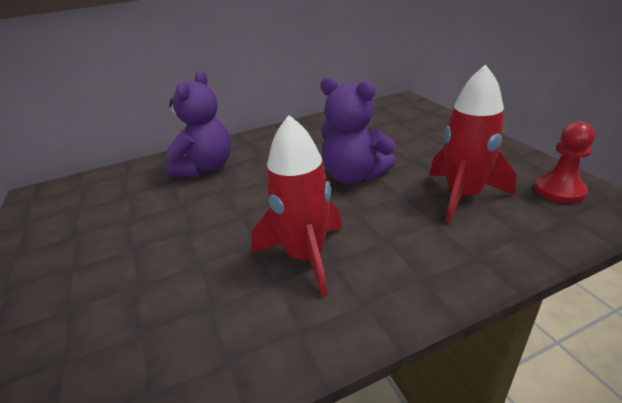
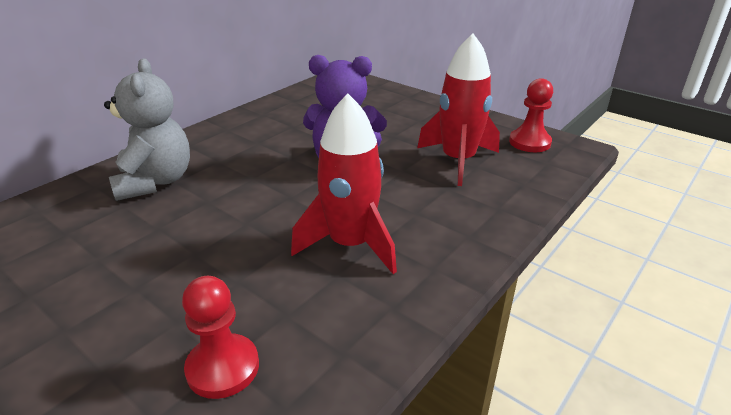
camera: 30 degrees left, 0 degrees up
purple teddy bear [166,71,231,177] -> grey teddy bear [104,59,190,201]
none -> red pawn [182,276,259,399]

